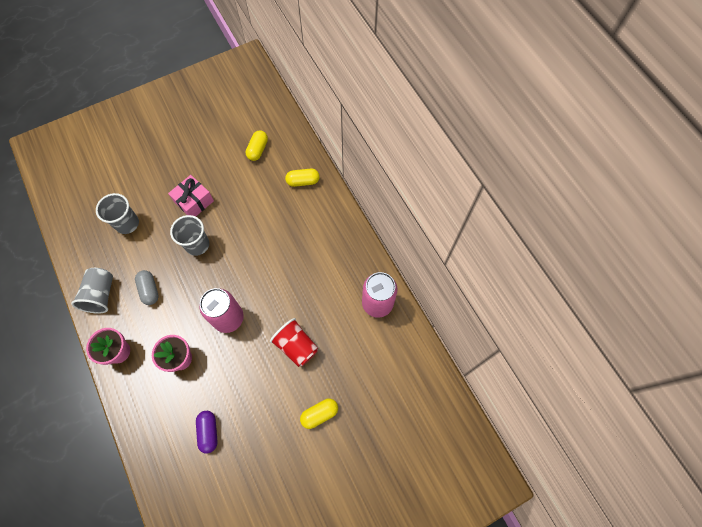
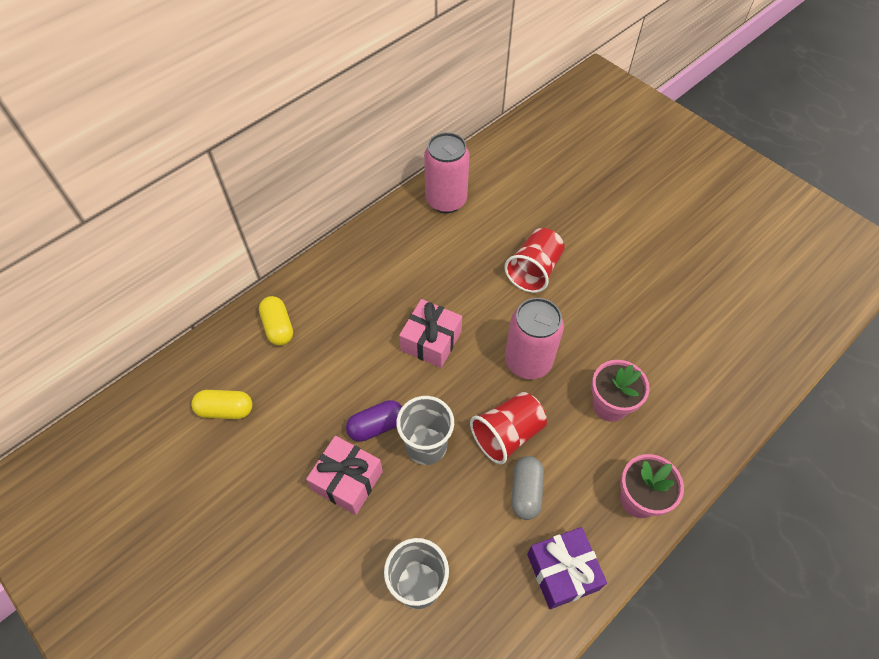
camera: 105 degrees left, 10 degrees down
grey cup [71,268,113,314] -> purple gift [527,527,607,609]
grey capsule [135,270,159,305] -> grey capsule turned 45 degrees counterclockwise [511,456,544,520]
purple capsule [196,411,218,453] -> purple capsule moved to [346,400,402,442]
yellow capsule [300,398,338,429] -> none
none -> pink gift [399,299,462,368]
none -> red cup [470,392,547,465]

